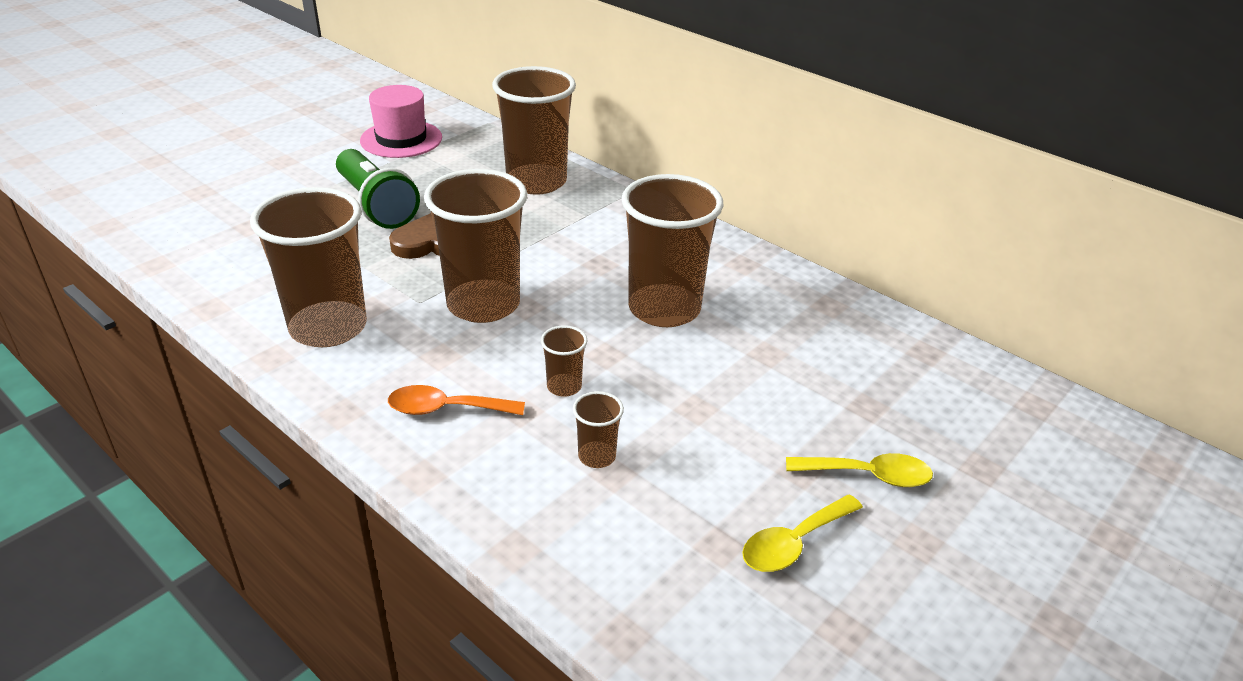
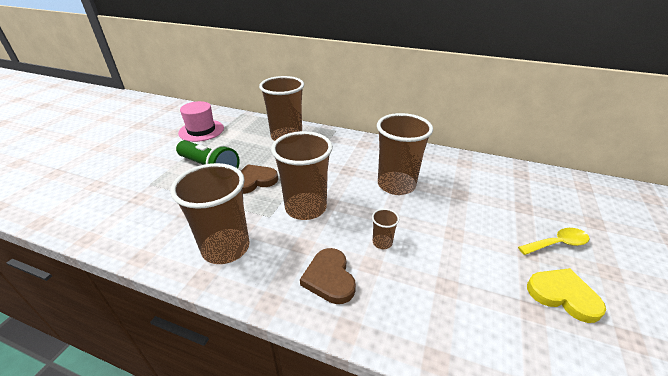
camera: 20 degrees left, 0 degrees up
orange spoon [388,385,525,415] -> brown heart [300,248,356,304]
brown cup [573,391,624,468] -> none
yellow spoon [742,495,863,572] -> yellow heart [527,268,606,323]

